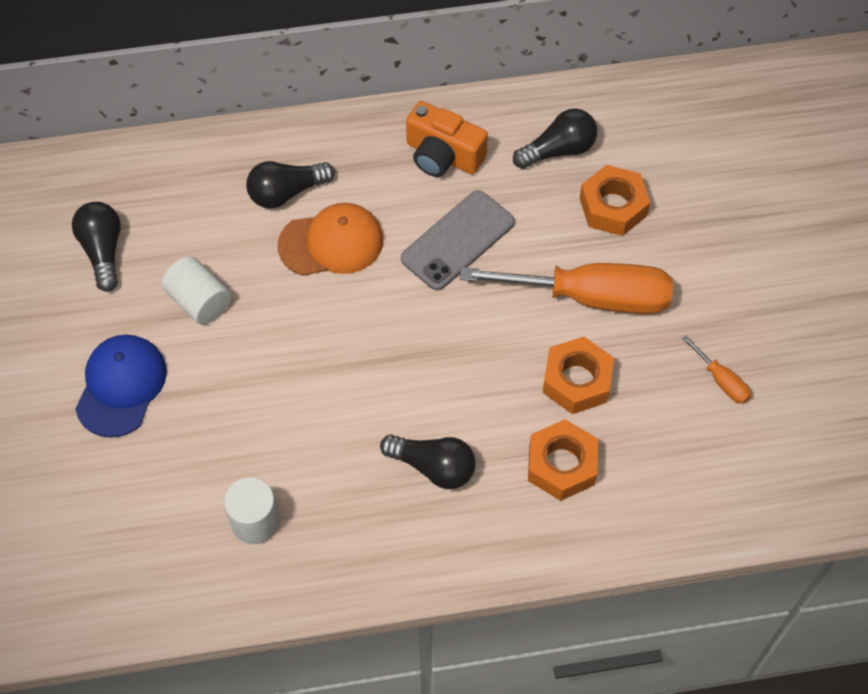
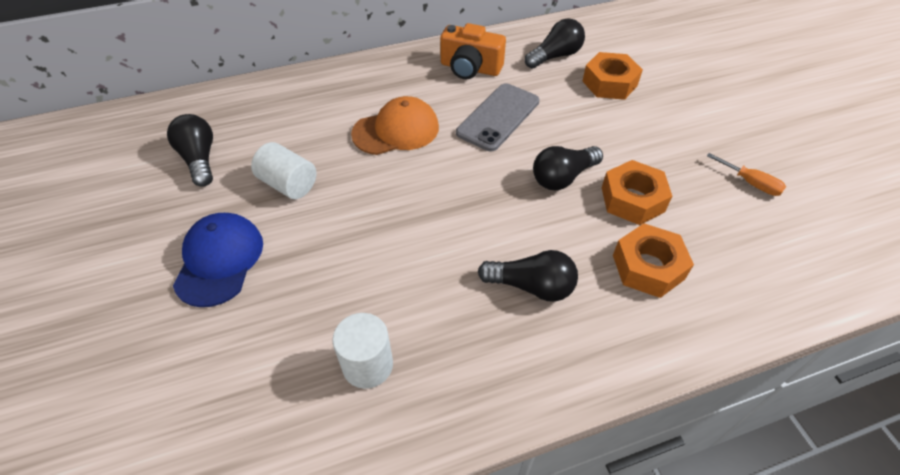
camera: 10 degrees left, 10 degrees down
black light bulb [246,161,335,209] -> black light bulb moved to [533,146,603,190]
orange screwdriver [460,263,673,314] -> none

